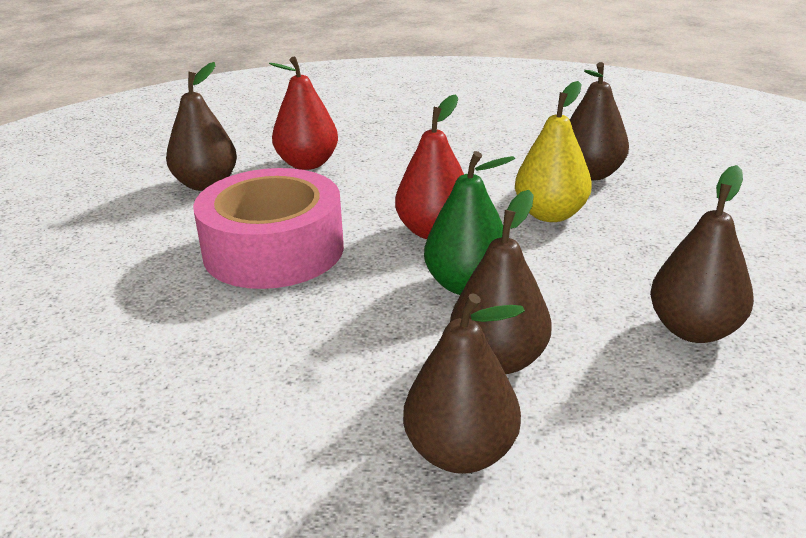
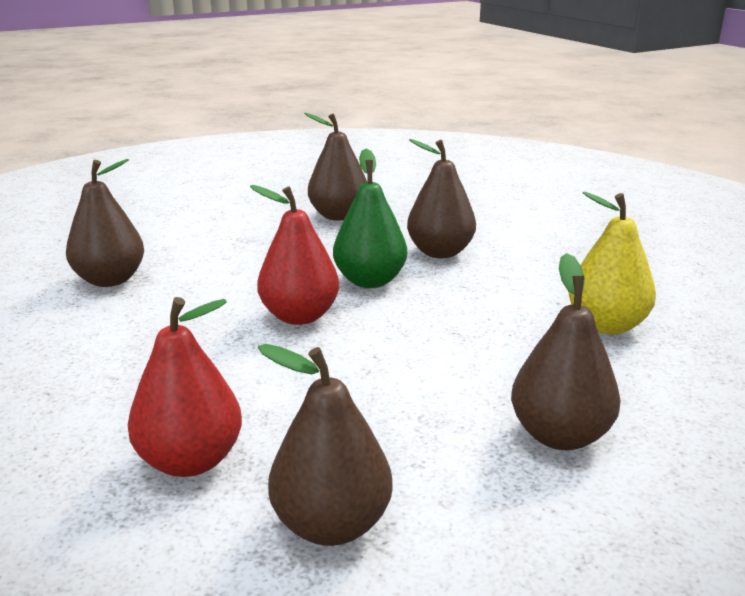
camera: 125 degrees left, 5 degrees down
pink tape [193,168,344,289] -> none
brown pear [403,293,525,474] -> brown pear moved to [511,253,621,450]
yellow pear [515,81,592,222] -> yellow pear moved to [568,192,656,335]

